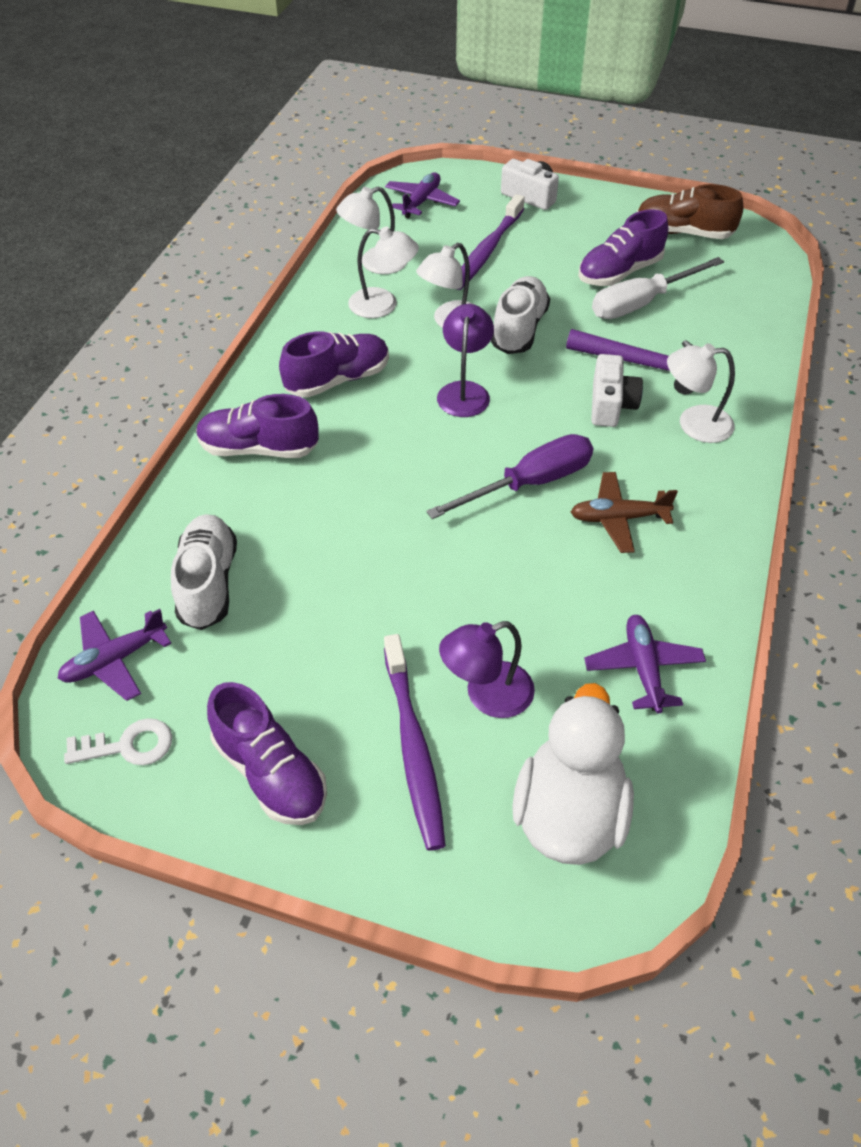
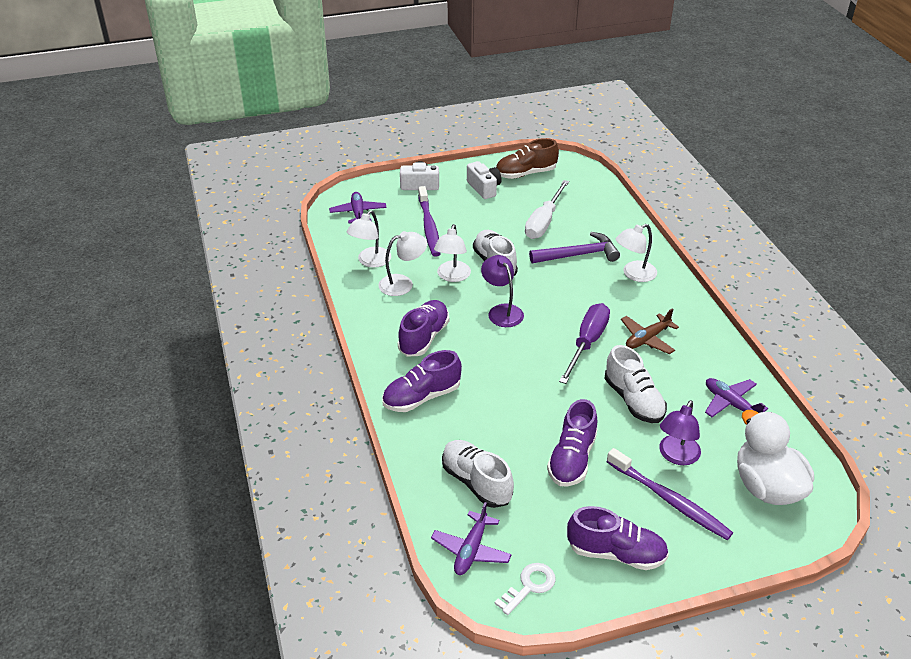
camera: 35 degrees left, 10 degrees down
purple shoe [578,209,668,286] -> purple shoe moved to [547,399,598,486]
white camera [591,354,643,427] -> white camera moved to [467,161,502,199]
none -> white shoe [604,345,667,423]

